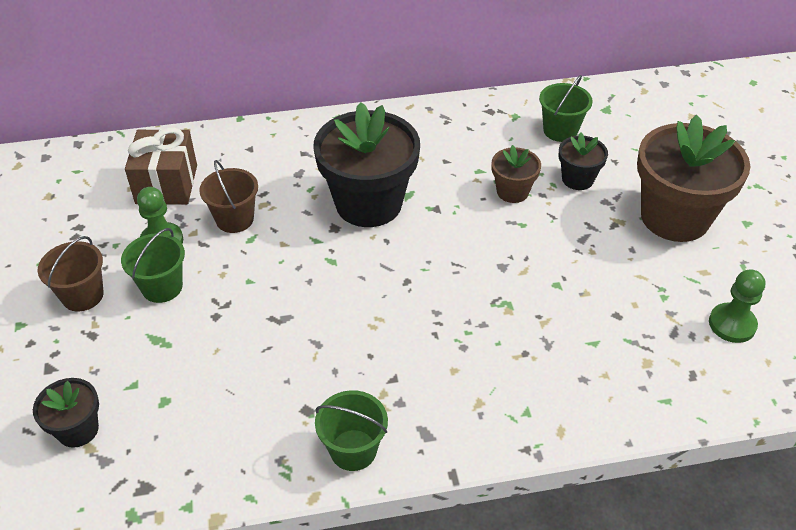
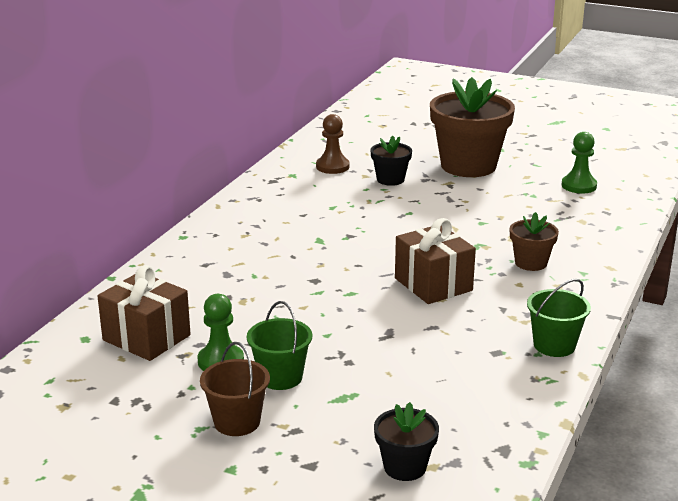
camera: 55 degrees left, 20 degrees down
brown bucket [199,160,258,233] -> none
black flower pot [313,102,420,227] -> none
brown flower pot [492,145,541,203] -> brown flower pot moved to [510,212,559,271]
green bucket [539,75,593,142] -> brown pawn [316,114,350,174]
none -> brown gift [395,218,476,304]

